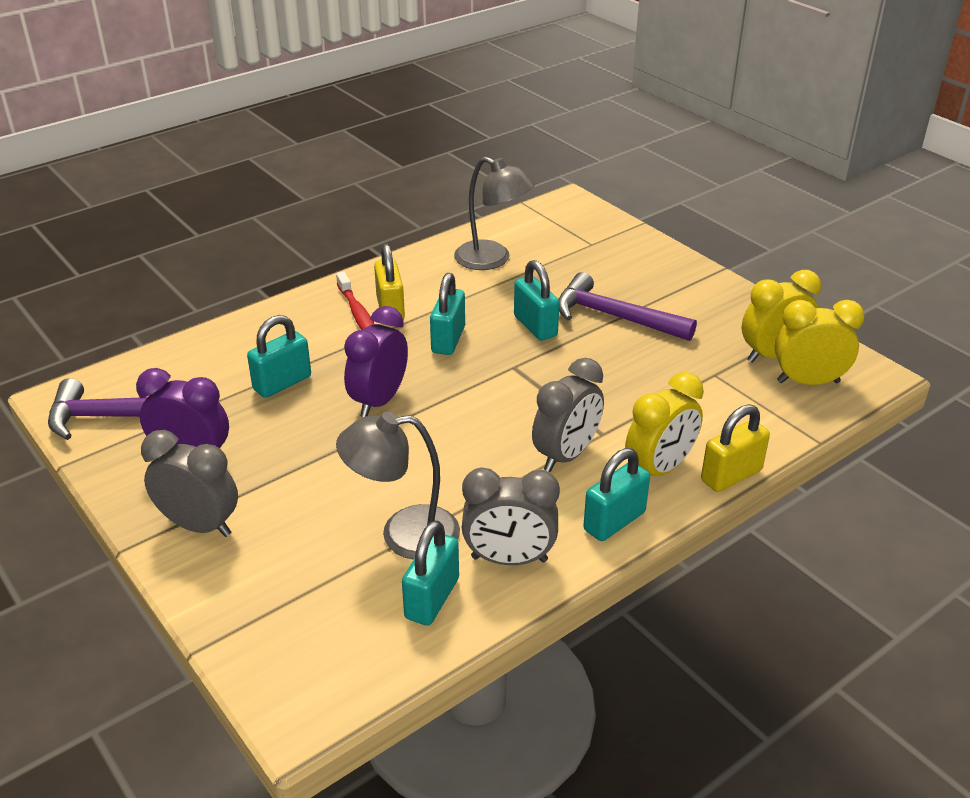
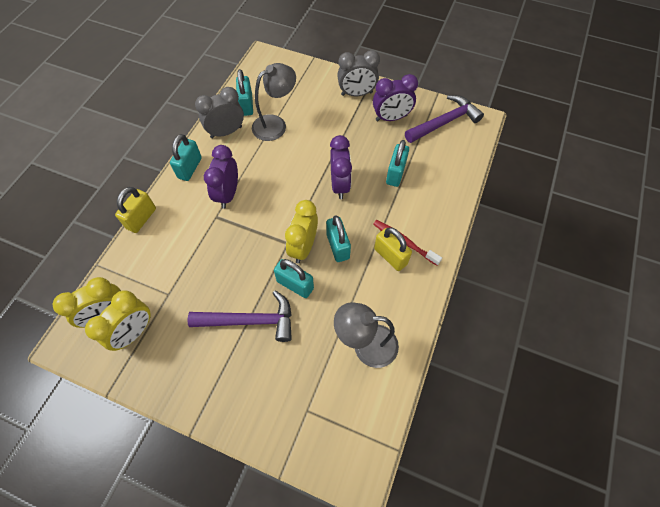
camera: 150 degrees right, 25 degrees up
grey clock [532,358,604,472] -> purple clock [204,145,238,209]
yellow clock [625,372,704,476] -> yellow clock moved to [285,200,318,263]

